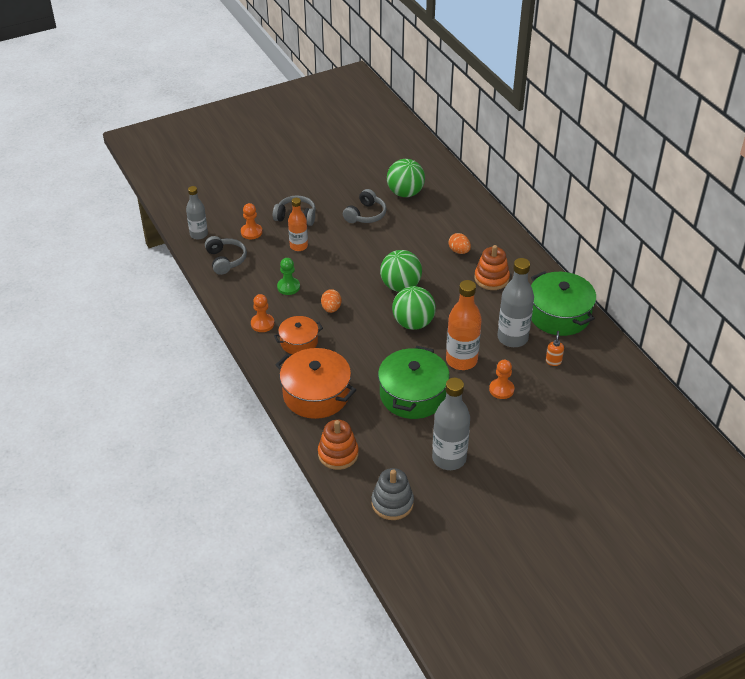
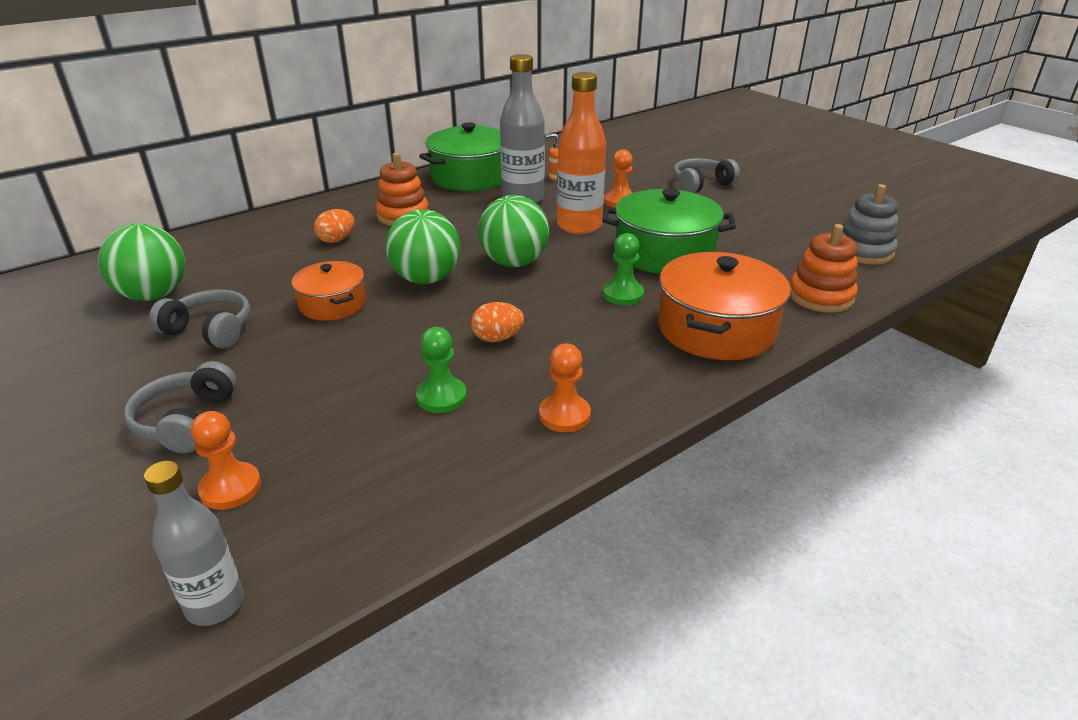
camera: 100 degrees left, 10 degrees down
grey headphones [205,236,247,275] -> grey headphones moved to [673,158,740,193]
orange pot [274,316,323,354] -> orange pot moved to [292,261,366,321]
orange bottle [288,198,308,251] -> none
grey bottle [432,378,470,470] -> none
none -> green pawn [603,233,644,306]

